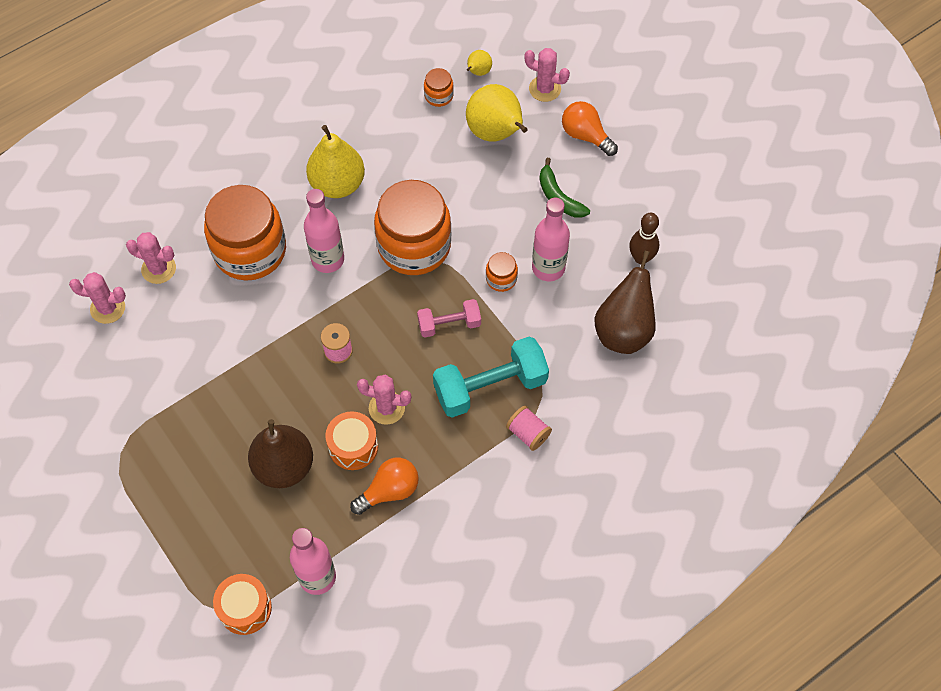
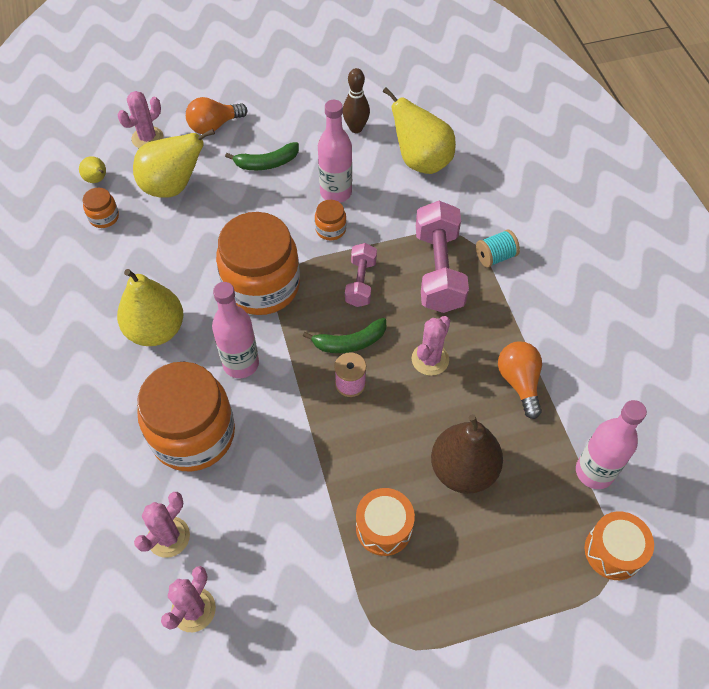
camera: 70 degrees left, 5 degrees down
orange drum [325,411,378,470] -> orange drum moved to [356,488,415,556]
turquoise dumbbell [433,336,549,418] -> pink dumbbell [416,201,469,313]
pink spool [506,406,552,451] -> turquoise spool [476,230,520,268]
brown pear [595,251,656,354] -> yellow pear [383,87,456,174]
none -> green banana [303,318,386,353]

